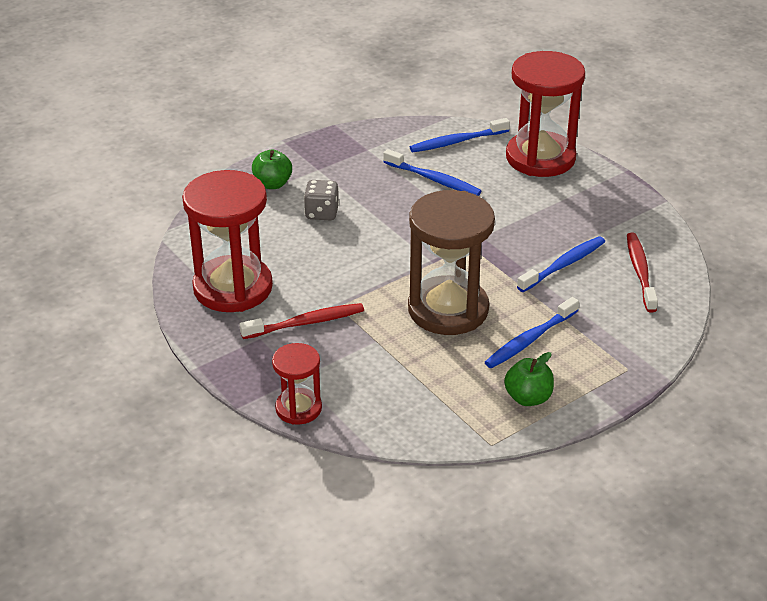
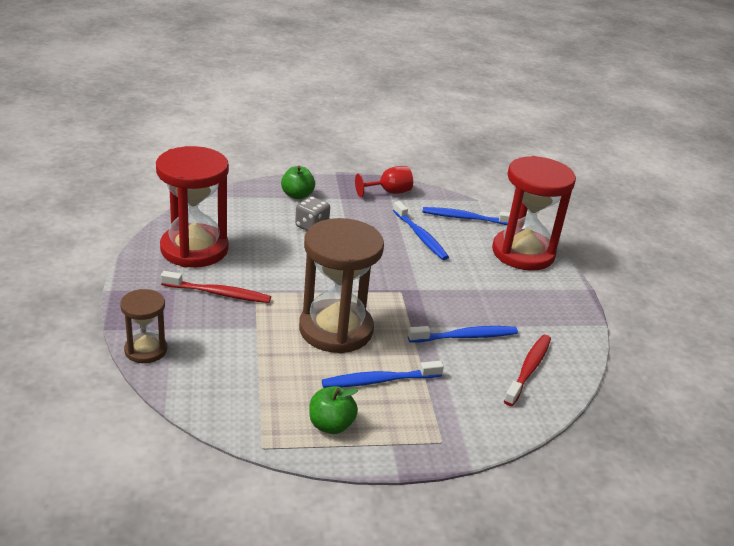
camera: 25 degrees right, 5 degrees down
red hourglass [272,343,322,425] -> brown hourglass [120,289,167,363]
none -> red goblet [355,166,413,197]

